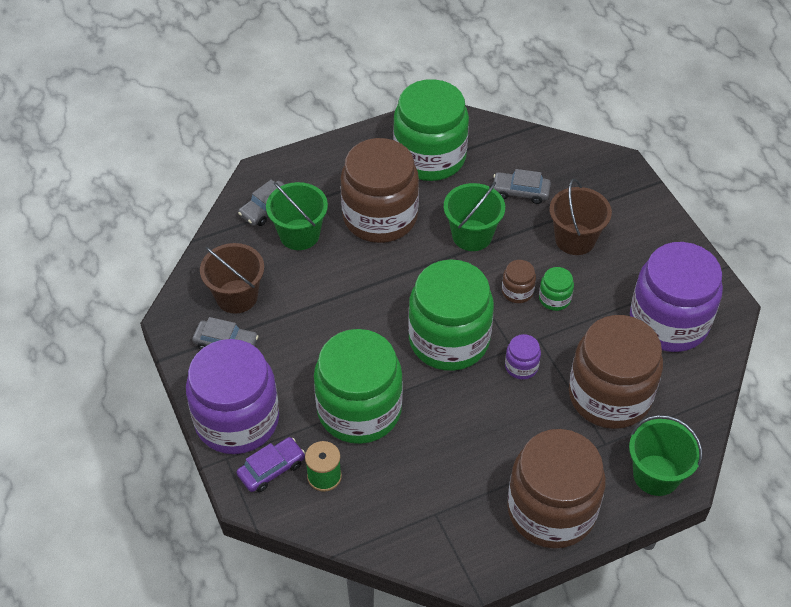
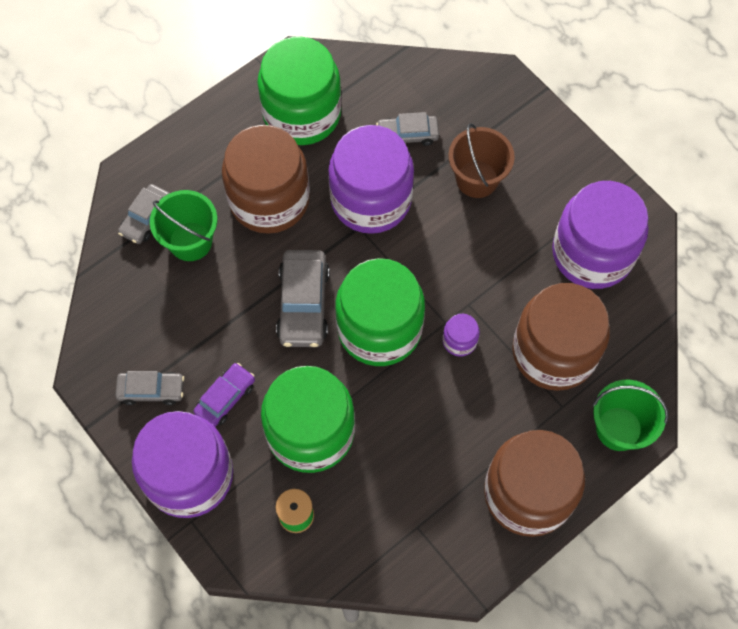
camera: 15 degrees left, 15 degrees up
brown bucket [200,243,264,314] -> none
purple car [237,437,305,492] -> purple car moved to [193,363,255,427]
green bucket [444,182,505,251] -> purple jar [328,125,414,234]
brown jar [502,260,536,303] -> none
green jar [539,267,574,311] -> none
none -> grey car [276,250,329,347]

